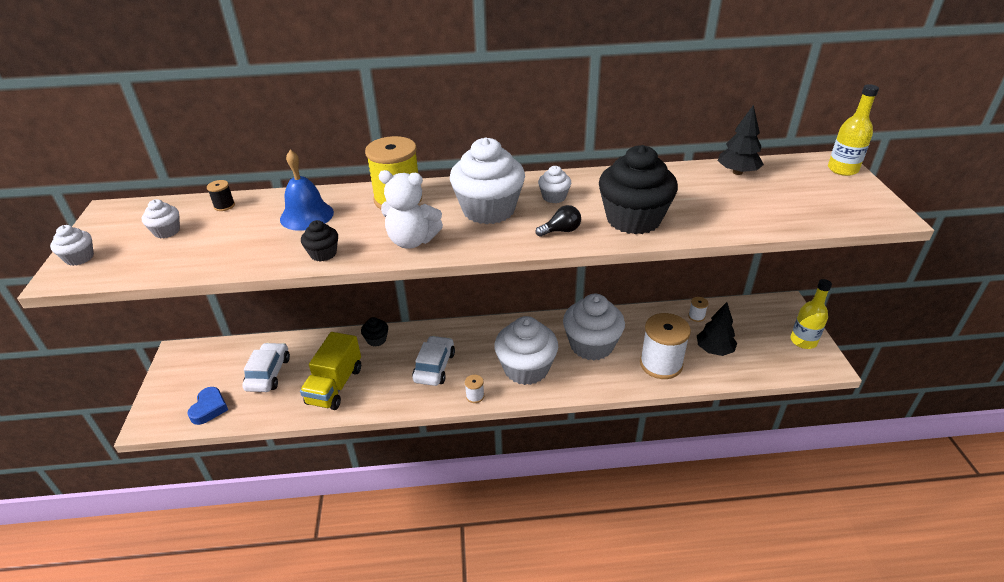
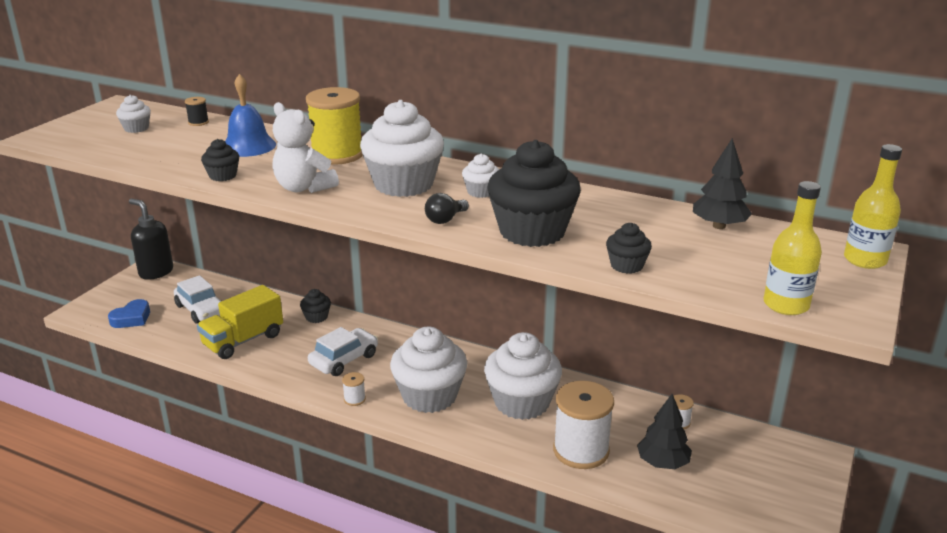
camera: 30 degrees right, 10 degrees down
white cupcake [50,225,94,266] -> none
white car [242,342,290,392] -> white car turned 105 degrees clockwise [174,275,222,324]
black light bulb [536,205,581,237] -> black light bulb turned 120 degrees clockwise [425,193,469,224]
yellow bottle [790,279,832,349] -> yellow bottle moved to [763,181,822,315]
none -> black soap dispenser [129,199,173,280]
none -> black cupcake [606,223,652,274]

